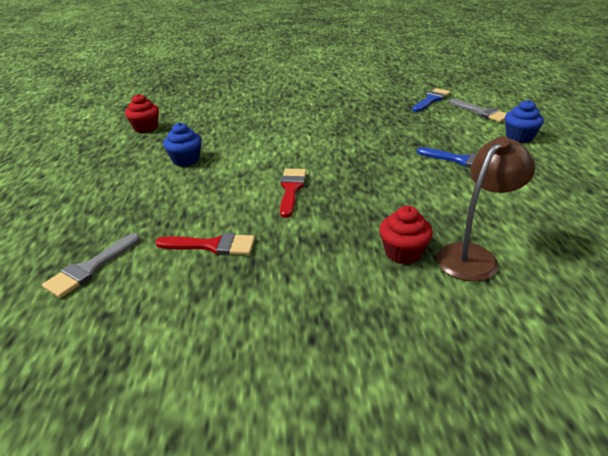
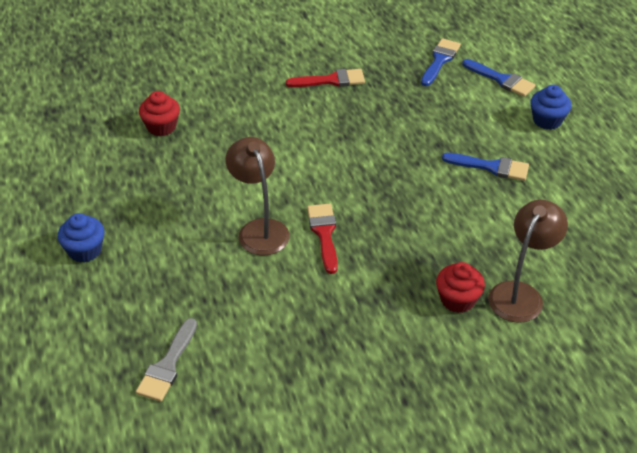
camera: 15 degrees left, 10 degrees up
red cupcake [125,94,159,133] -> red cupcake moved to [139,91,180,136]
red brush [155,233,255,255] -> red brush moved to [286,69,365,87]
blue cupcake [163,123,202,166] -> blue cupcake moved to [58,213,104,263]
grey brush [450,99,507,122] -> blue brush [462,59,535,97]
none -> brown lamp [226,137,290,255]

